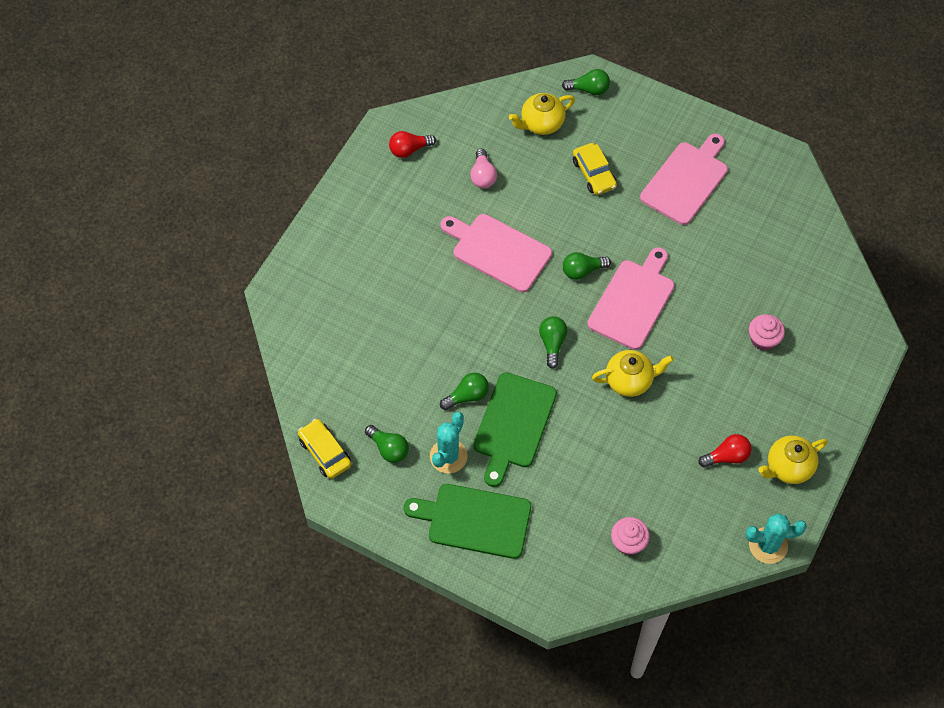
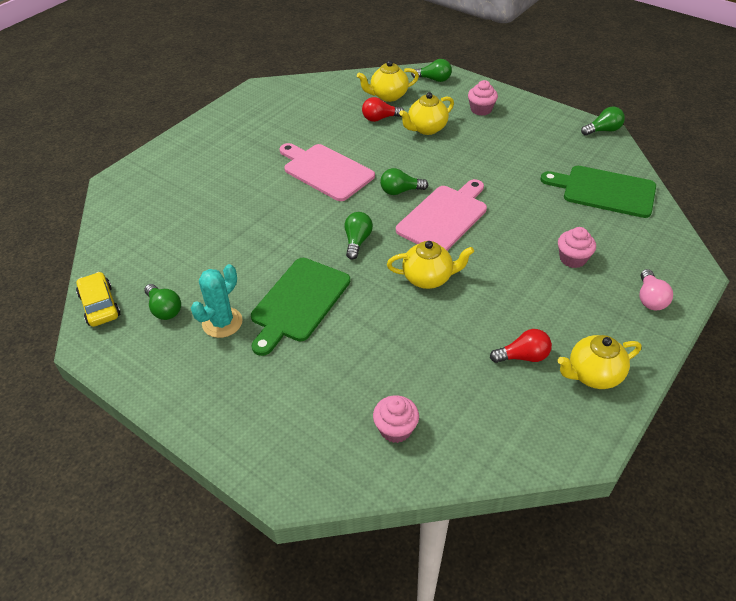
camera: 10 degrees right, 15 degrees down
red light bulb [389,131,436,158] -> red light bulb moved to [362,97,404,122]
green cutting board [404,484,531,559] -> green cutting board moved to [541,166,656,218]
green light bulb [440,372,489,410] -> green light bulb moved to [581,107,625,136]
pink light bulb [470,149,497,188] -> pink light bulb moved to [639,269,673,310]
yellow car [573,143,617,195] -> yellow teapot [399,92,454,135]
pink cutting board [640,134,728,225] -> none
turquoise cactus [746,513,807,564] -> none
none -> pink cupcake [468,80,498,116]

